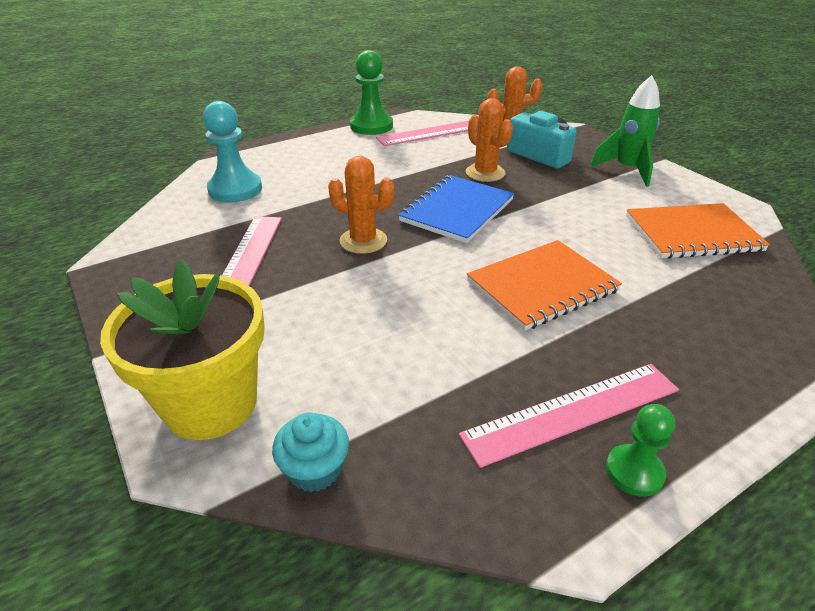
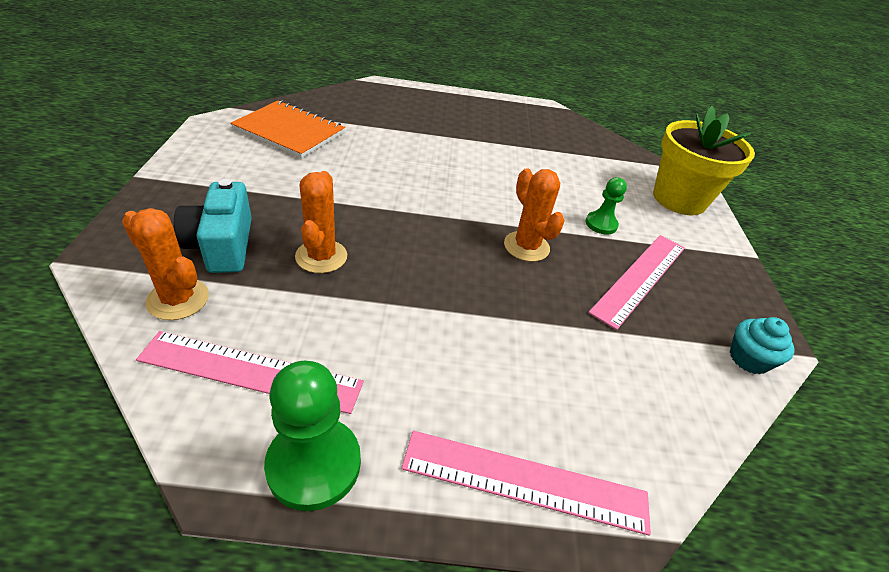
camera: 150 degrees left, 5 degrees up
turquoise pawn [203,101,262,202] -> none
turquoise cupcake [272,412,349,492] -> turquoise cupcake moved to [730,317,795,374]
blue notebook [398,175,514,243] -> none
pink ruler [459,364,679,468] -> pink ruler moved to [401,431,651,536]
orange notebook [467,240,622,331] -> none
green rocket [590,75,660,187] -> none
green pawn [606,404,675,497] -> green pawn moved to [586,177,627,235]

